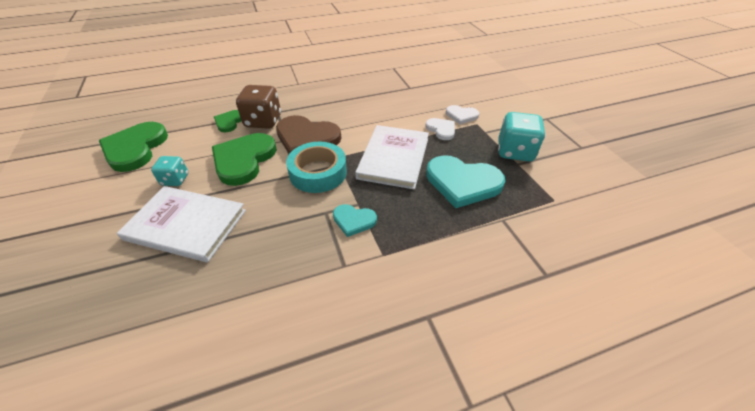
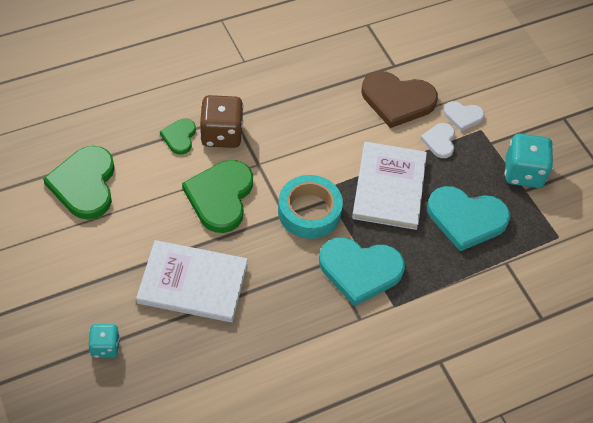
camera: 10 degrees left, 10 degrees up
turquoise dice [151,156,188,186] -> turquoise dice moved to [89,324,120,358]
brown heart [276,115,341,154] -> brown heart moved to [362,71,438,128]
turquoise heart [333,204,377,237] -> turquoise heart [319,237,405,306], size x1.90
white heart [425,118,455,140] -> white heart turned 135 degrees counterclockwise [420,123,455,158]

